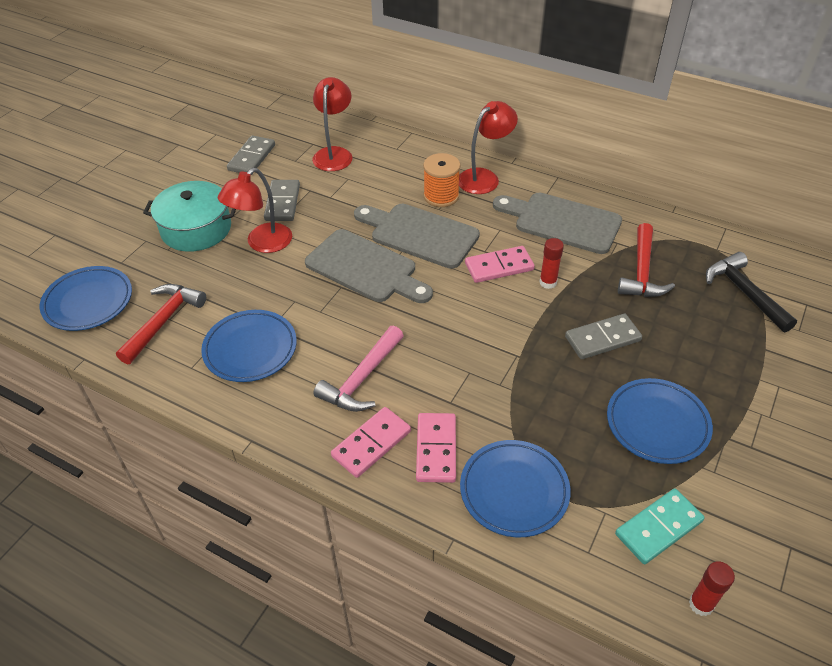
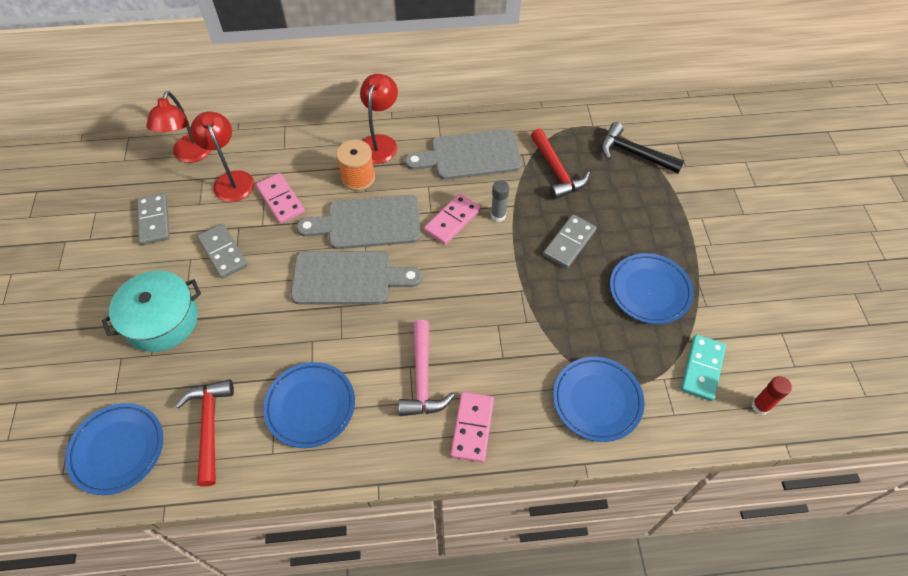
camera: 35 degrees left, 10 degrees up
red lamp [218,168,292,253] -> red lamp moved to [146,91,212,163]
pink domino [416,413,456,483] -> pink domino moved to [256,173,305,224]
red glue stick [539,238,564,289] -> grey glue stick [491,180,509,222]

